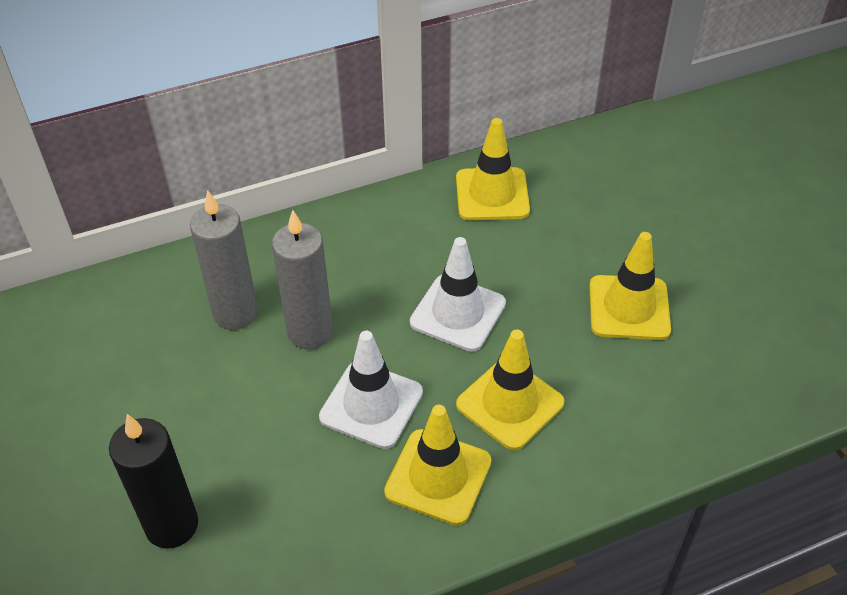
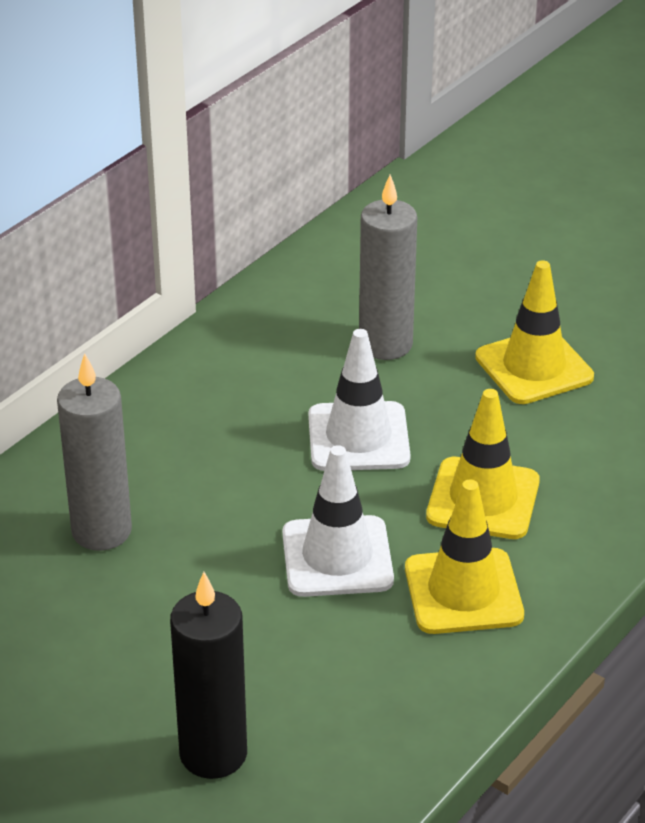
camera: 30 degrees left, 10 degrees down
grey candle [272,210,333,349] -> grey candle moved to [359,174,417,360]
yellow traffic cone [456,118,530,220] -> none

